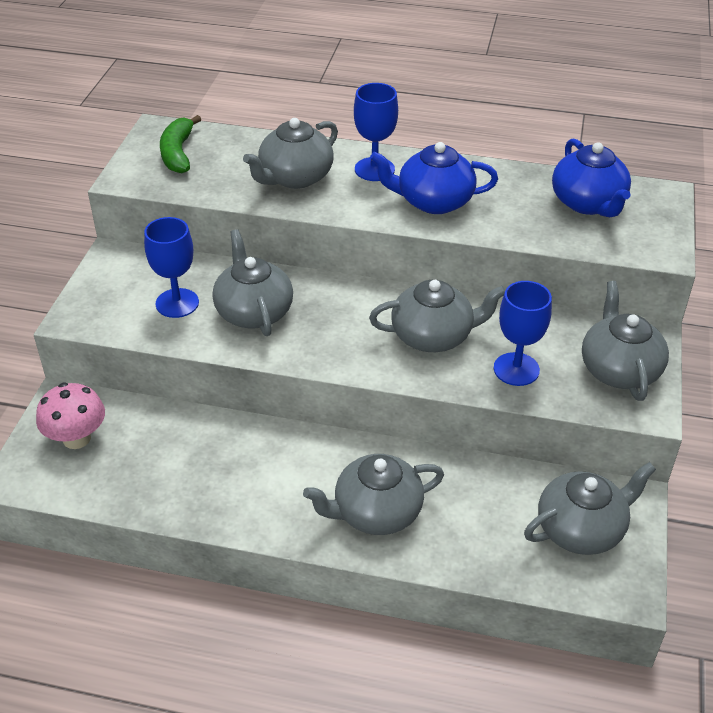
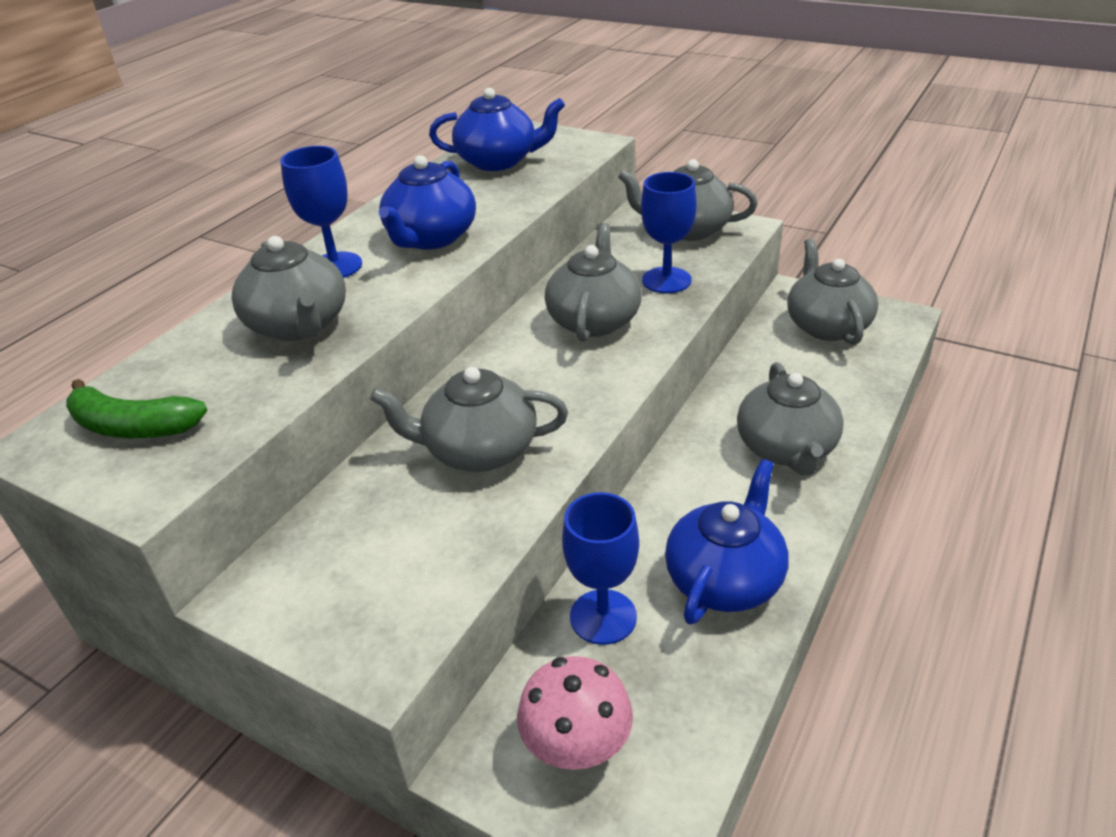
camera: 70 degrees left, 5 degrees down
blue goblet [144,217,199,318] -> blue goblet moved to [562,492,639,645]
none -> blue teapot [665,459,789,624]

